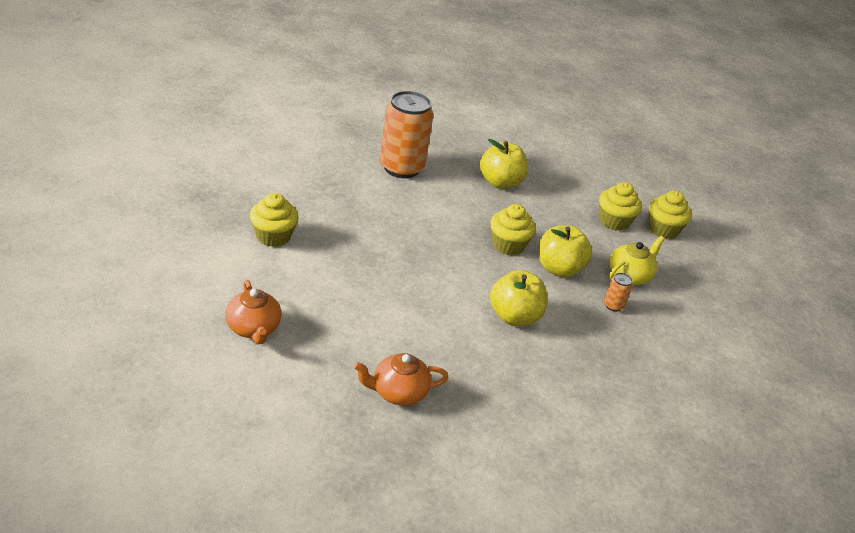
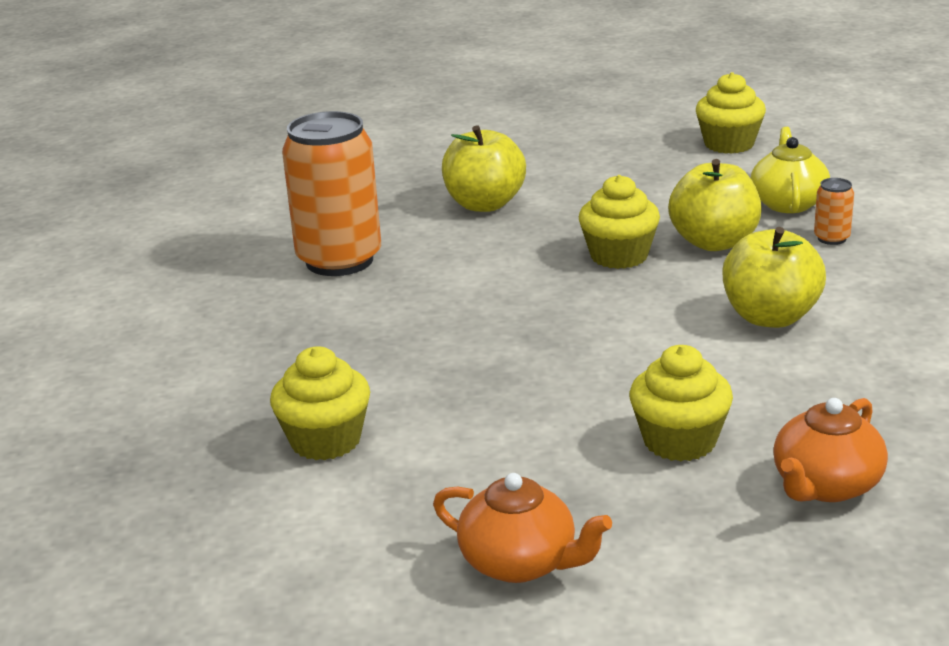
camera: 35 degrees left, 10 degrees down
yellow cupcake [599,182,642,231] -> yellow cupcake moved to [629,345,733,462]

